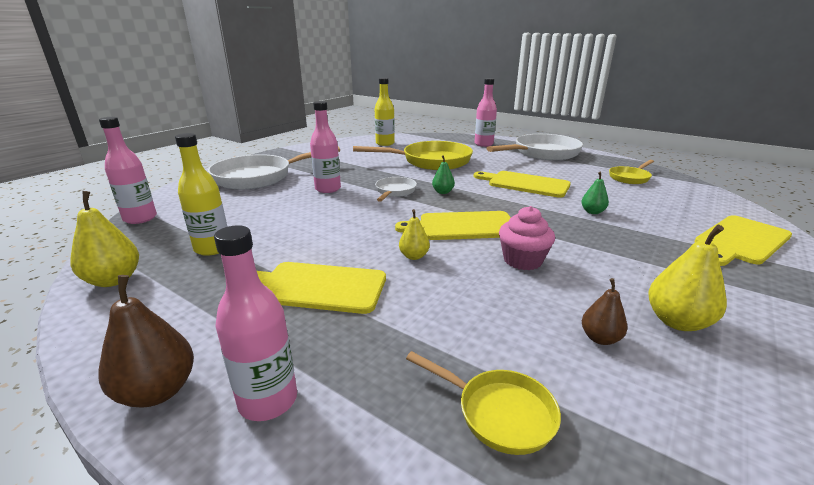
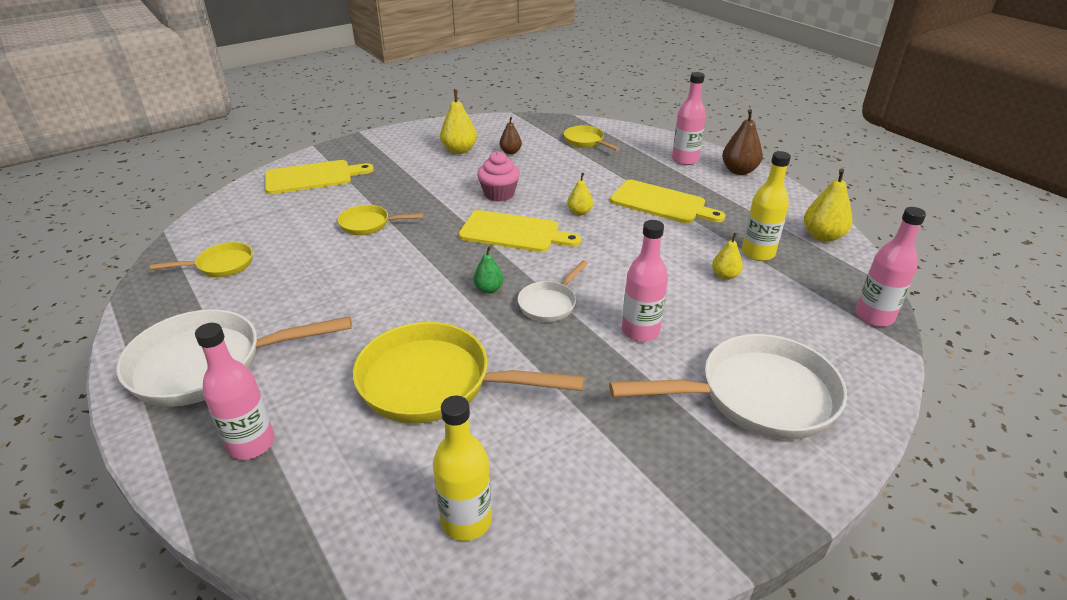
camera: 160 degrees left, 10 degrees up
yellow cutting board [473,171,571,198] -> none
green pear [581,172,609,214] -> yellow pan [338,205,424,235]
none -> yellow pear [712,233,743,280]

